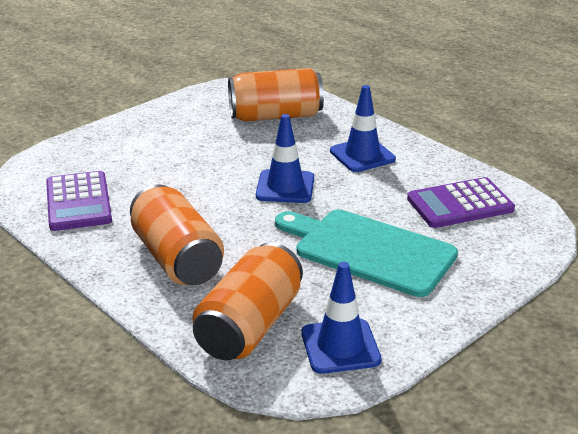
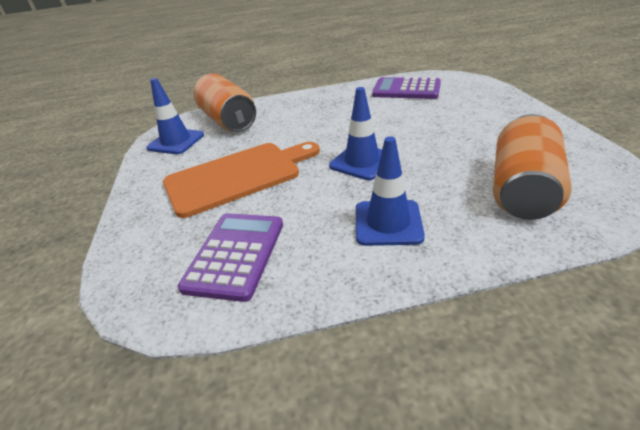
camera: 125 degrees right, 5 degrees up
orange can [130,184,224,285] -> none
turquoise cutting board [275,209,458,297] -> orange cutting board [163,142,320,218]

